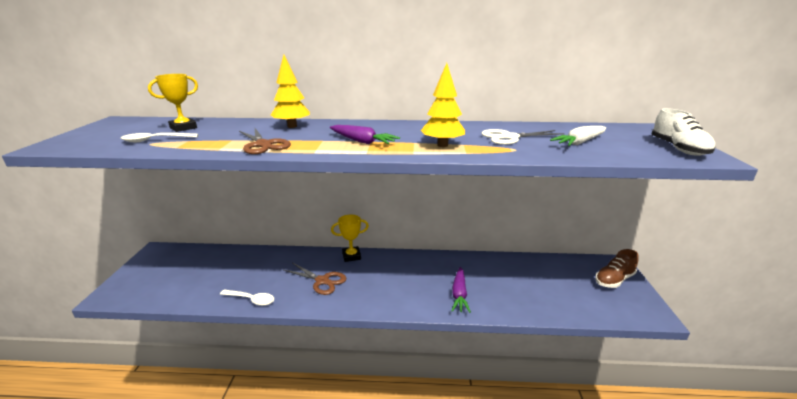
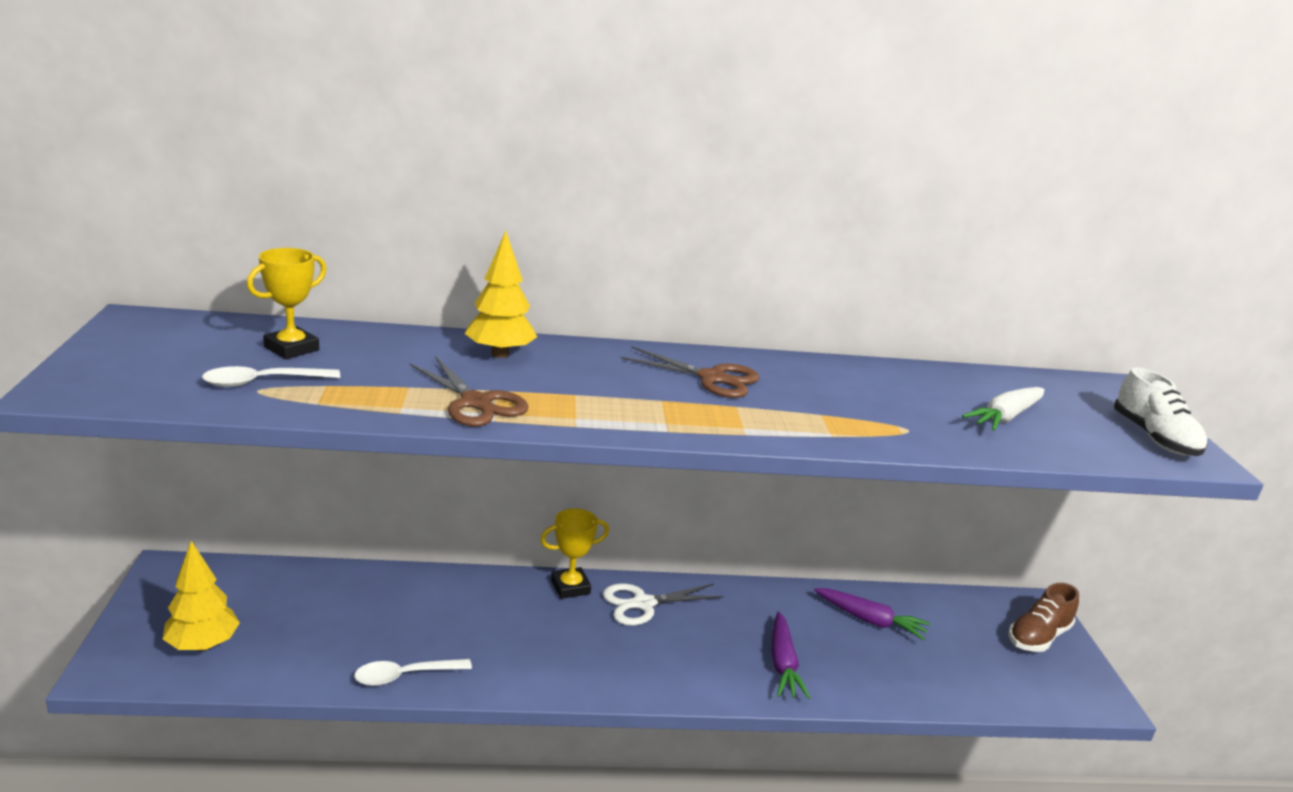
camera: 10 degrees left, 0 degrees up
white spoon [220,290,274,306] -> white spoon turned 150 degrees clockwise [354,659,472,686]
brown scissors [284,263,347,295] -> brown scissors moved to [620,347,760,398]
purple carrot [330,125,400,144] -> purple carrot moved to [814,588,930,640]
yellow tree [421,63,465,147] -> yellow tree moved to [163,541,240,651]
white scissors [482,129,565,145] -> white scissors moved to [603,584,724,626]

